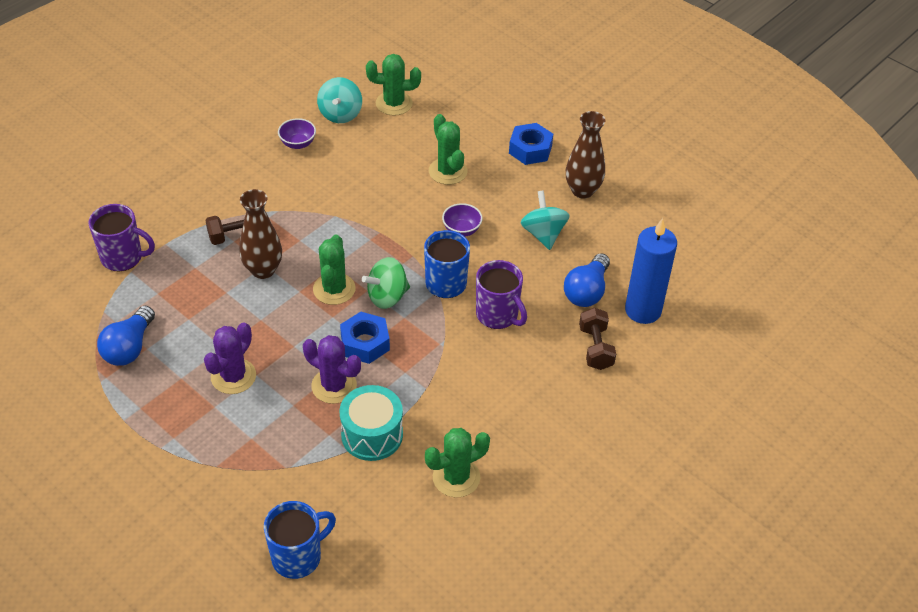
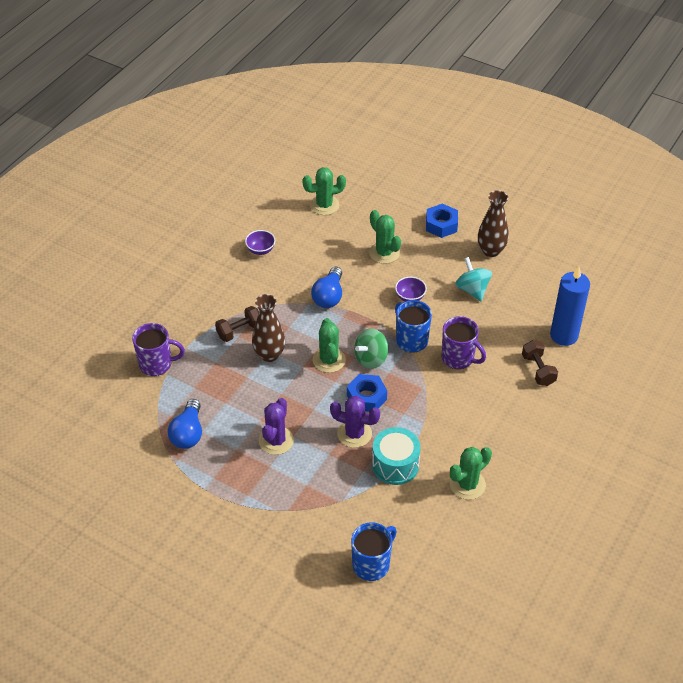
camera: 10 degrees left, 0 degrees up
turquoise spinning top [317,77,362,123] -> none
blue light bulb [564,253,610,307] -> blue light bulb moved to [311,267,342,308]

